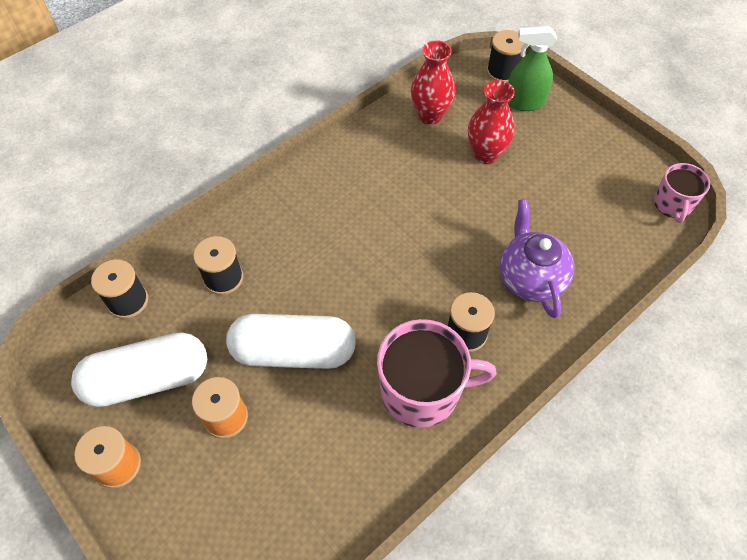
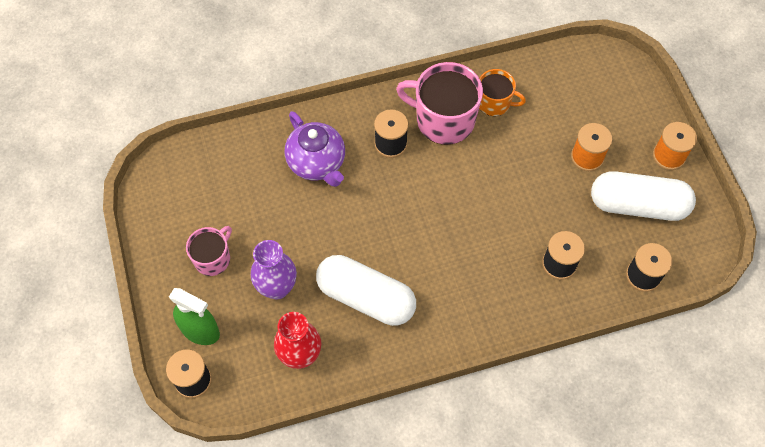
camera: 155 degrees left, 5 degrees up
white capsule [226,314,356,369] -> white capsule moved to [316,255,416,326]
red vase [468,80,515,164] -> purple vase [251,240,297,299]
purple teapot [499,199,574,318] -> purple teapot turned 45 degrees counterclockwise [285,111,345,187]
pink mug [654,163,710,223] -> pink mug moved to [186,226,232,276]
none -> orange mug [479,69,526,116]

